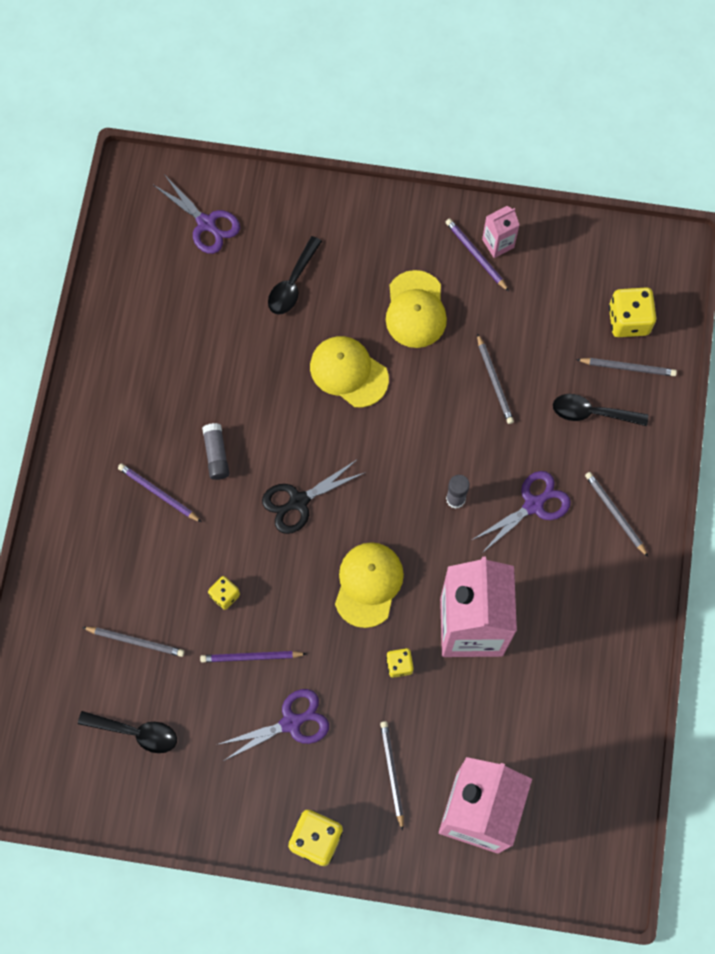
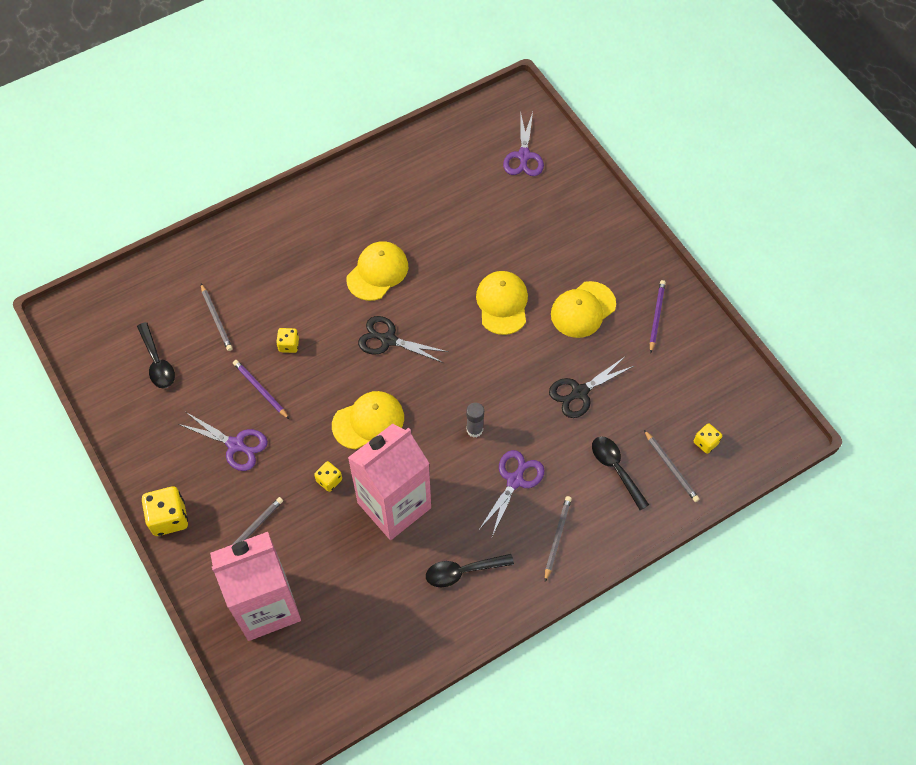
camera: 50 degrees right, 10 degrees down
purple pencil [118,463,201,522] -> none
grey glue stick [202,423,229,480] -> yellow cap [346,241,408,301]
black spoon [268,236,322,315] -> black spoon moved to [426,554,514,587]
purple scissors [472,471,571,554] -> purple scissors turned 75 degrees counterclockwise [478,450,544,536]
grey pencil [477,333,514,424] -> black scissors [549,356,634,418]
pink carton [482,206,519,258] -> none
yellow dice [609,287,656,337] -> yellow dice [694,423,722,454], size x0.57

